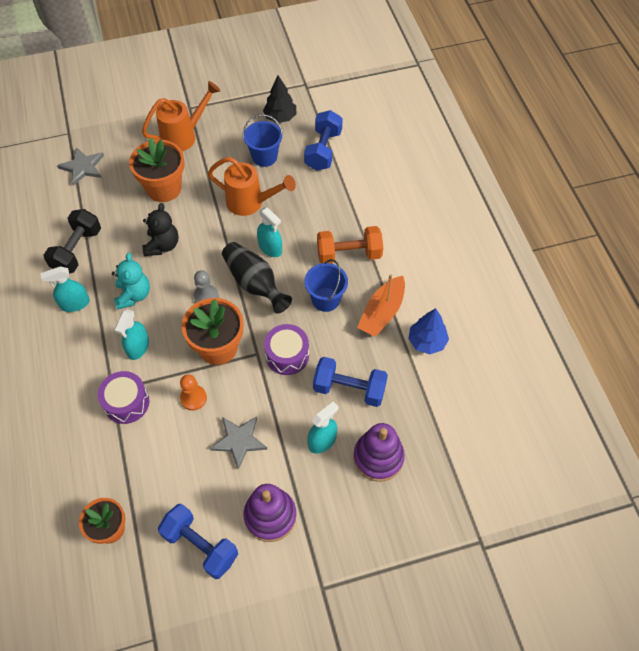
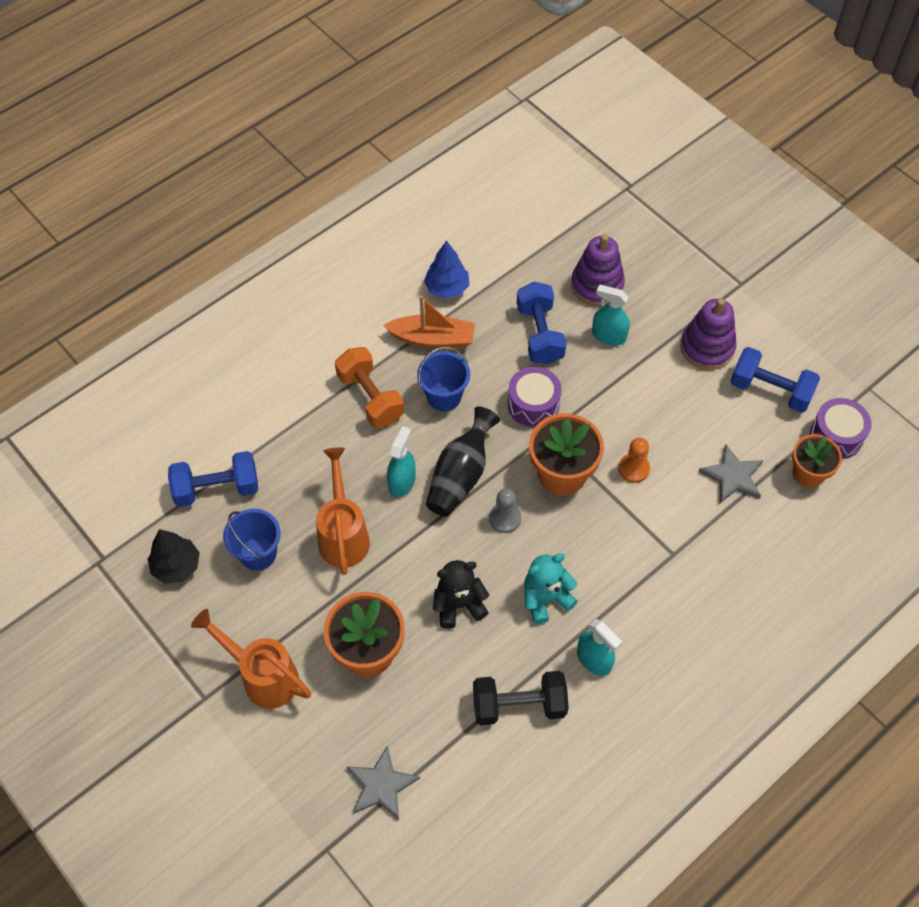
camera: 115 degrees left, 0 degrees up
purple drum [98,371,149,424] -> purple drum moved to [810,398,872,459]
turquoise spray bottle [114,309,149,360] -> none
blue dumbbell [158,504,238,579] -> blue dumbbell turned 75 degrees counterclockwise [730,347,820,413]
grey star [210,416,267,470] -> grey star moved to [698,445,763,503]

